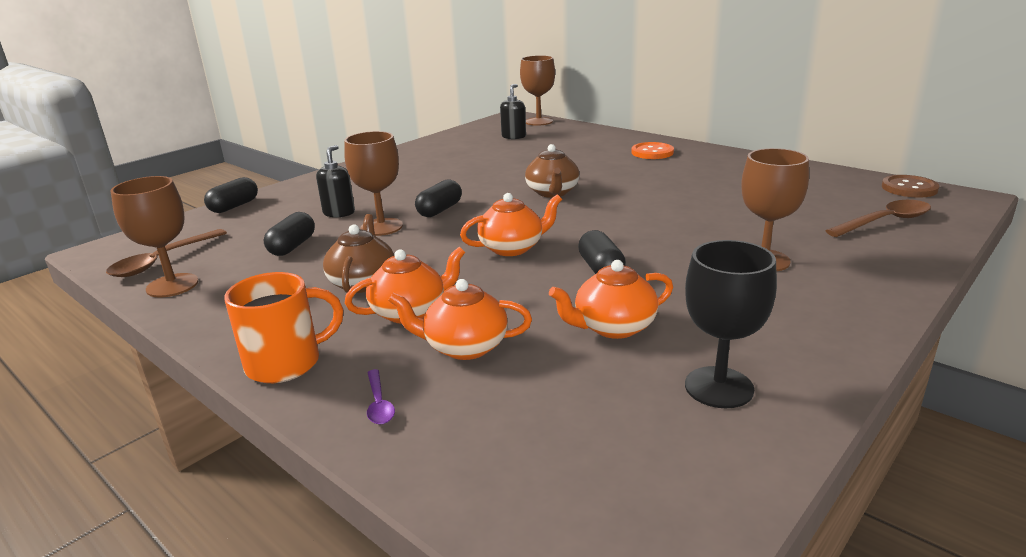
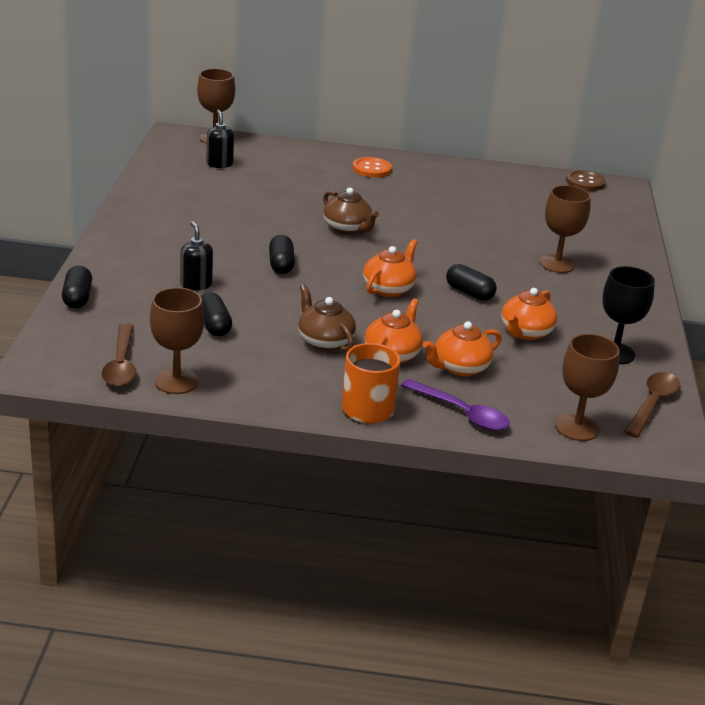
camera: 40 degrees left, 5 degrees up
brown goblet [344,131,403,236] -> brown goblet moved to [555,334,620,441]
purple spoon [367,369,395,425] -> purple spoon [401,379,510,431], size x1.91
brown spoon [826,200,931,237] -> brown spoon moved to [624,372,681,438]

